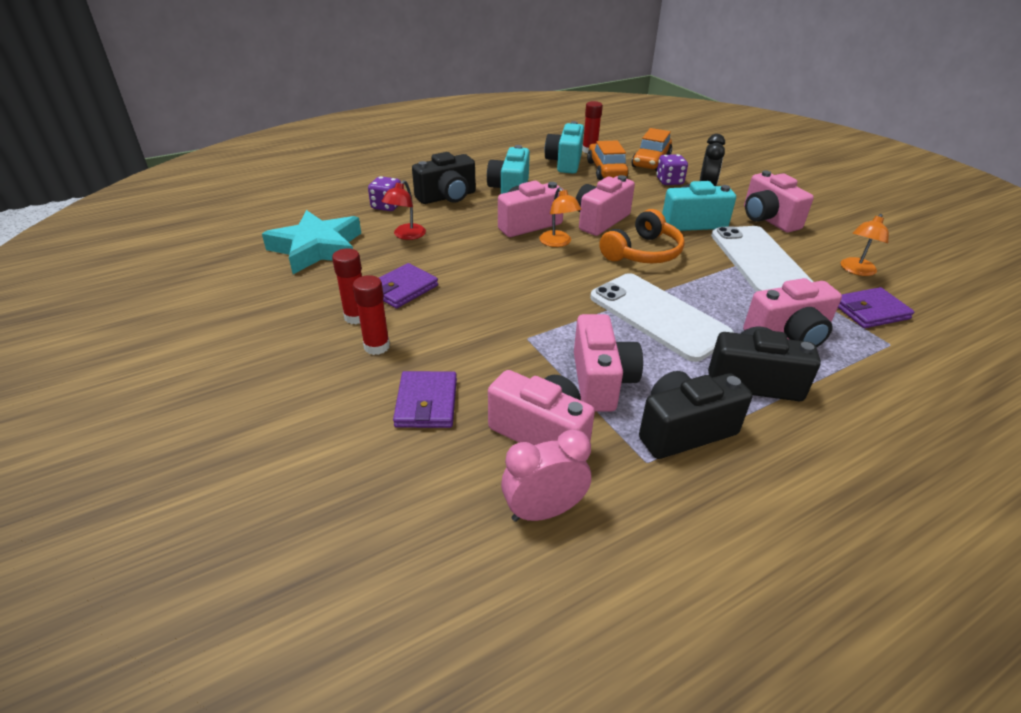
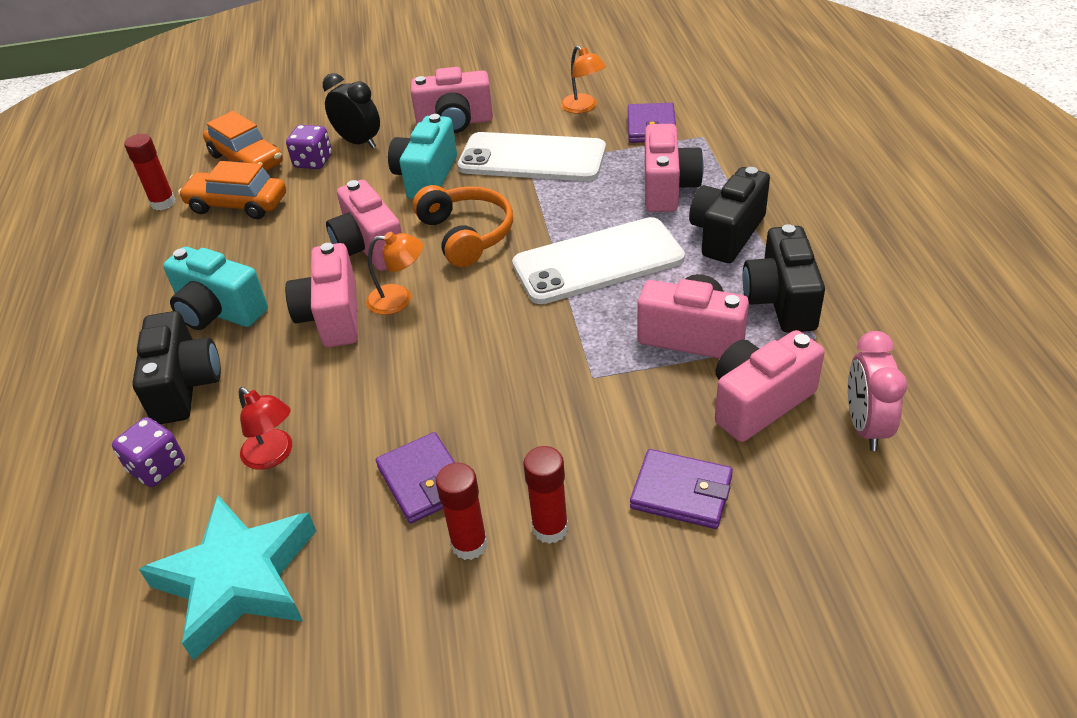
camera: 65 degrees left, 5 degrees up
turquoise camera [544,121,584,174] -> none

